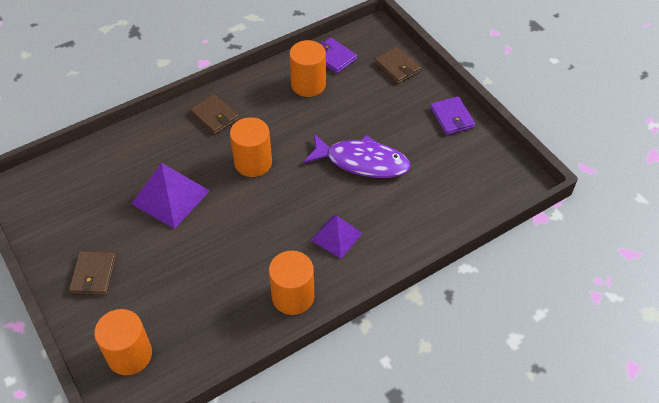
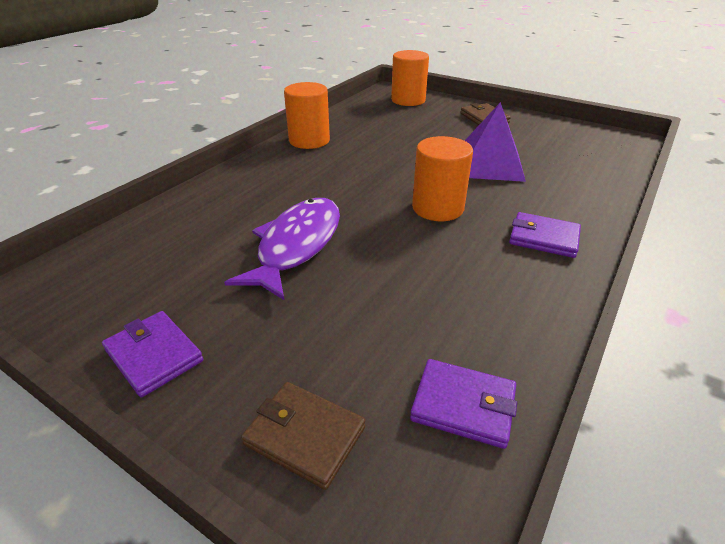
camera: 155 degrees right, 15 degrees down
brown wallet [190,94,239,135] -> purple wallet [509,212,581,258]
orange cylinder [289,40,326,97] -> none
purple fish [304,134,411,178] -> purple fish turned 120 degrees clockwise [224,198,340,300]
purple pyramid [311,216,363,259] -> none

